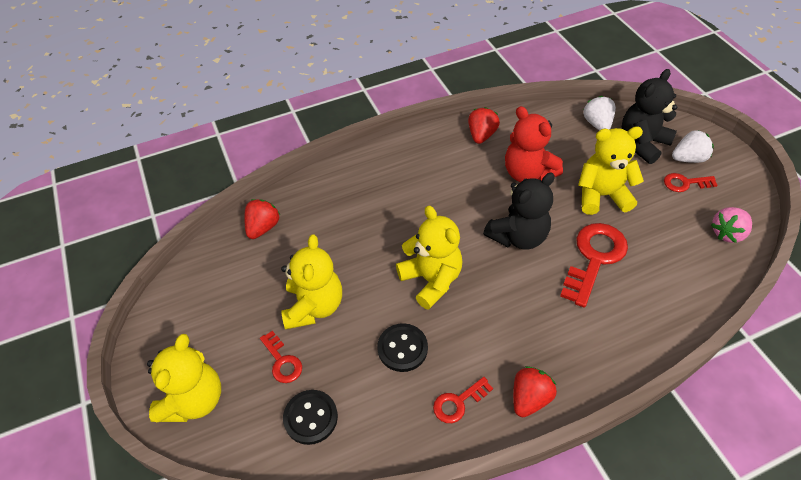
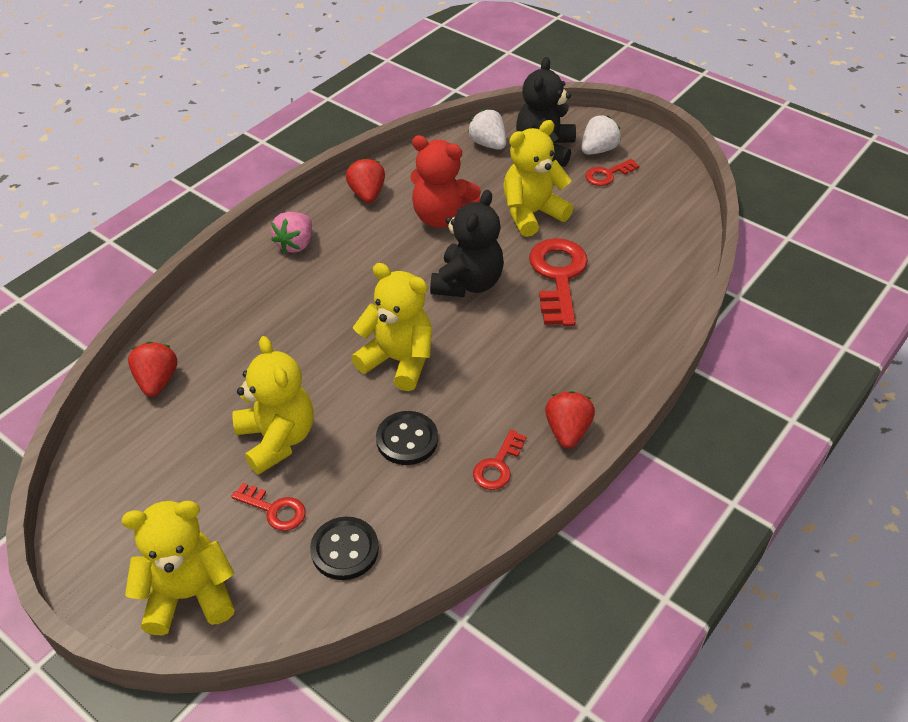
camera: 30 degrees left, 5 degrees down
yellow teddy bear [147,334,221,423] -> yellow teddy bear turned 90 degrees counterclockwise [122,501,235,635]
pink strawberry [711,207,752,243] -> pink strawberry moved to [271,212,312,253]

